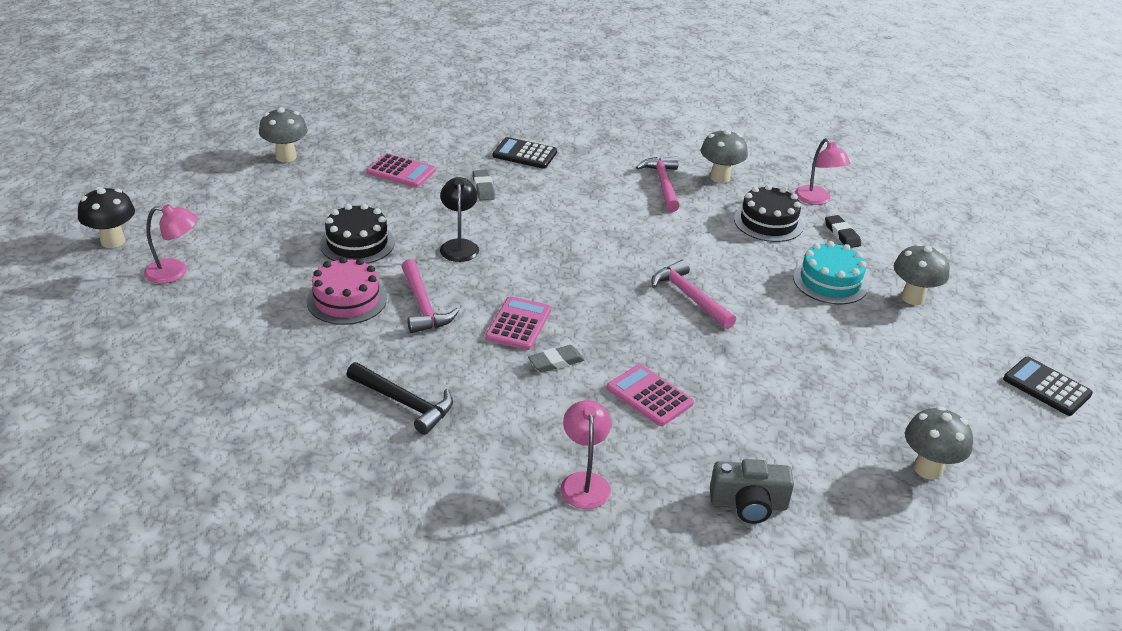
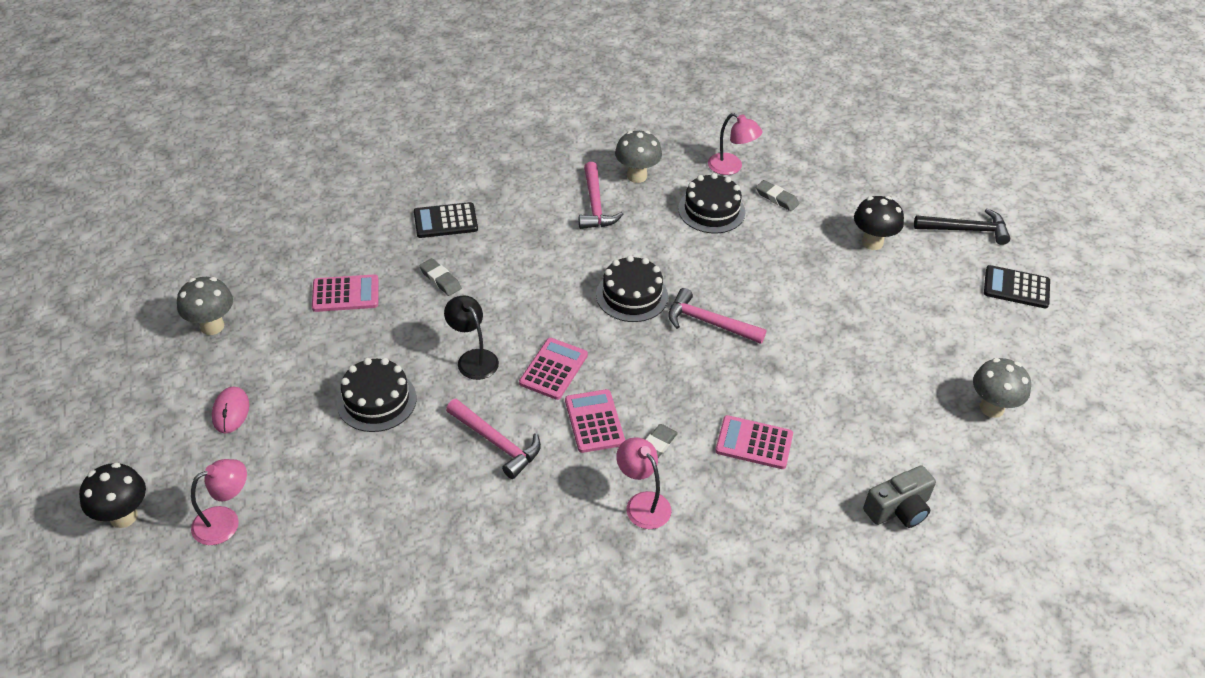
camera: 30 degrees left, 10 degrees up
pink cake [307,257,387,325] -> none
black hammer [347,362,453,435] -> black hammer moved to [914,209,1010,245]
pink lamp [560,400,611,509] -> pink lamp moved to [616,437,671,529]
pink hammer [636,156,680,212] -> pink hammer turned 150 degrees counterclockwise [579,162,624,229]
turquoise cake [793,241,868,304] -> none
black eraser [825,215,861,248] -> grey eraser [756,180,799,211]
grey mushroom [894,243,950,305] -> black mushroom [854,196,904,250]
none -> pink mouse [212,386,249,433]
none -> pink calculator [519,338,588,400]
none -> black cake [596,255,668,322]

